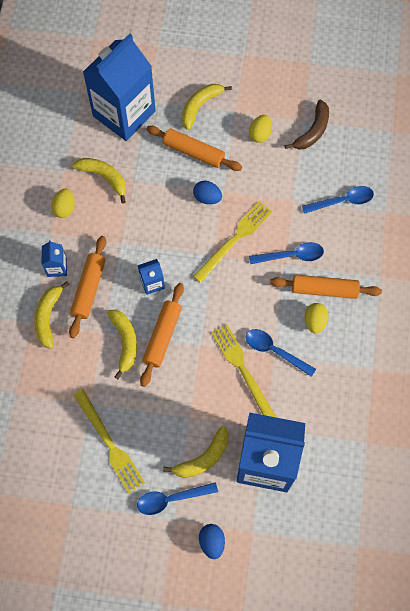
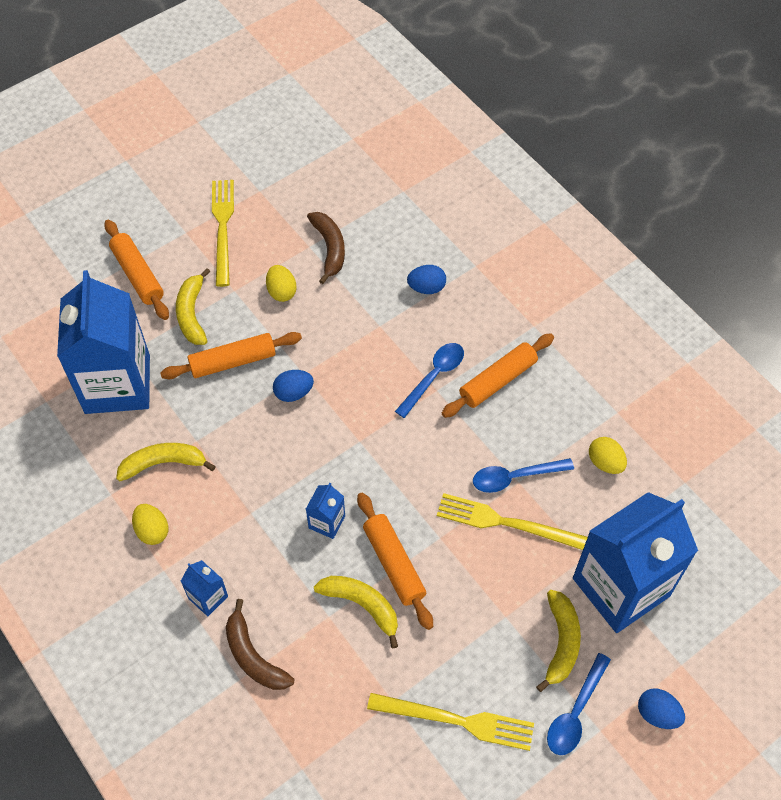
camera: 45 degrees left, 10 degrees down
yellow banana [34,281,69,349] -> brown banana [226,599,294,690]
orange rolling pin [69,236,106,338] -> orange rolling pin moved to [104,220,169,320]
yellow fork [193,201,273,283] -> yellow fork moved to [212,180,234,287]
blue spoon [302,186,374,214] -> blue egg [407,265,446,294]
yellow egg [304,303,329,334] -> yellow egg moved to [589,437,627,474]

